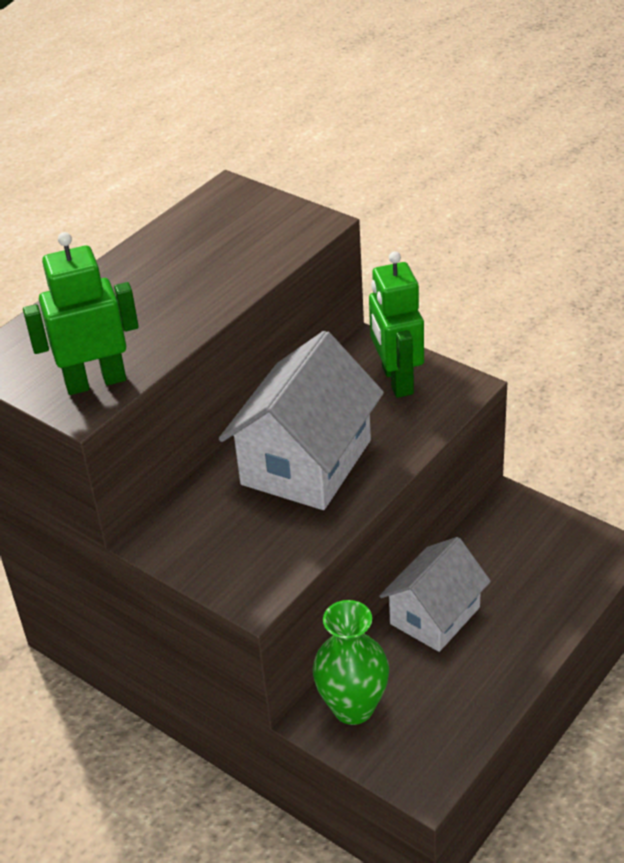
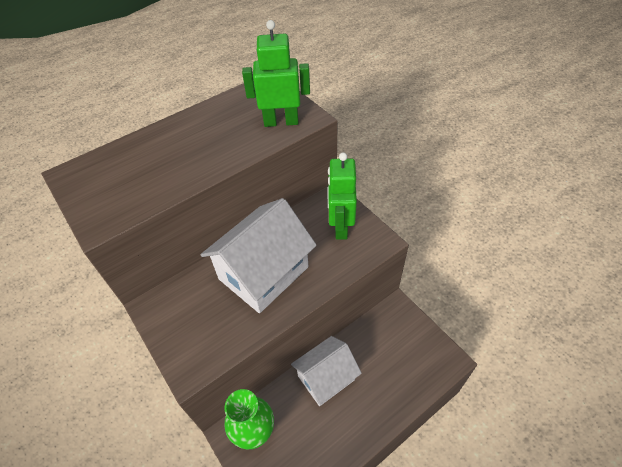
camera: 15 degrees right, 10 degrees up
green robot [23,232,139,395] -> green robot moved to [242,20,310,127]

